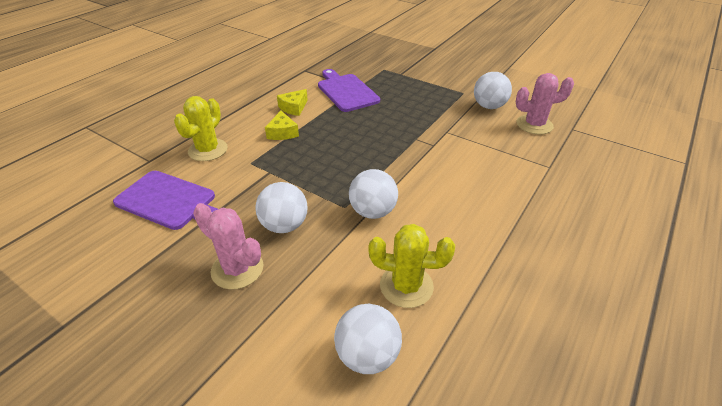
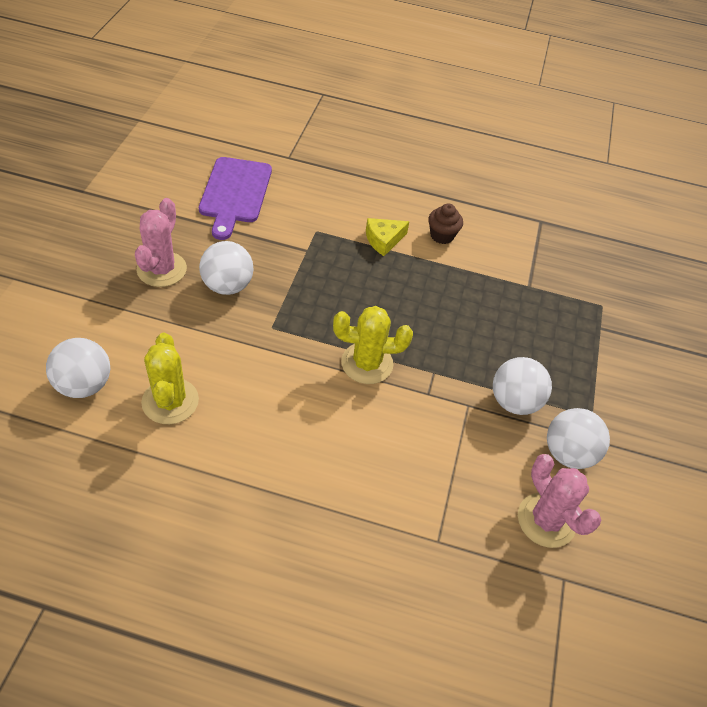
camera: 65 degrees right, 10 degrees up
yellow cactus [174,96,228,161] -> yellow cactus moved to [333,306,413,384]
yellow cheese [277,89,308,116] -> brown cupcake [428,203,463,244]
purple cutting board [318,69,380,112] -> none
white ball [349,169,398,219] -> white ball moved to [493,357,552,415]

